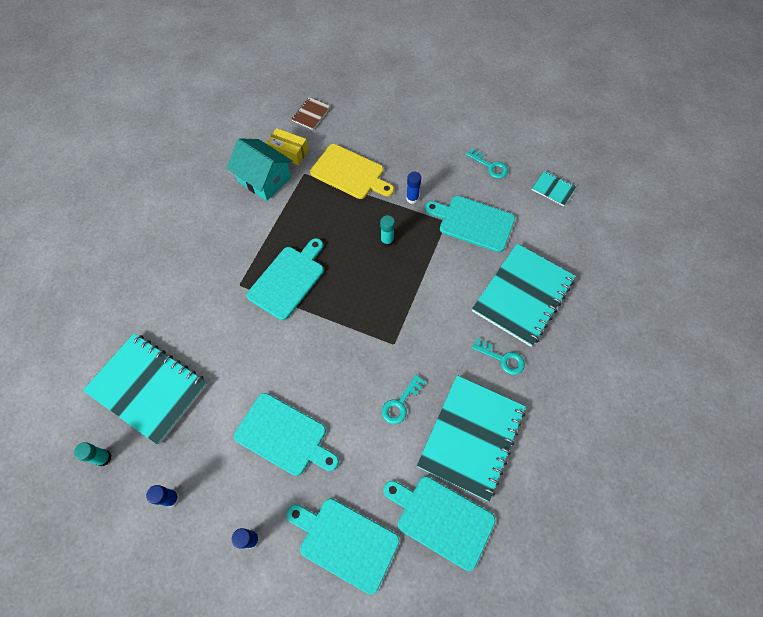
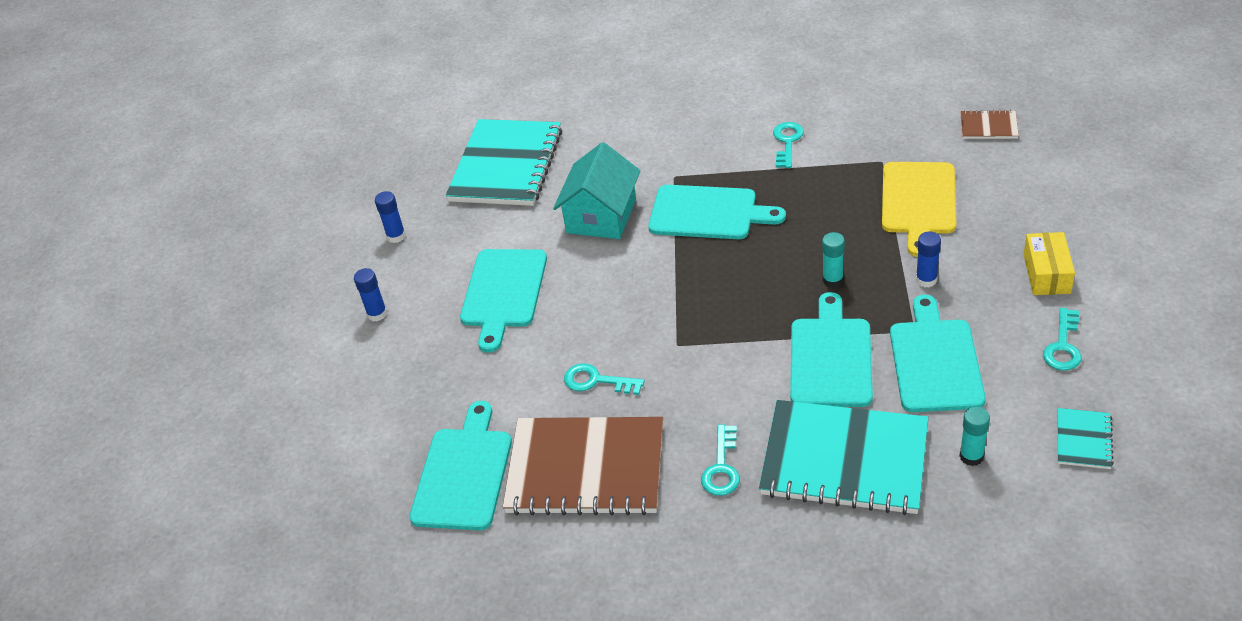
camera: 75 degrees right, 20 degrees down
turquoise glue stick [74,442,112,466] -> turquoise glue stick moved to [959,406,990,466]
turquoise house [227,138,293,201] -> turquoise house moved to [553,142,641,239]
yellow box [266,128,308,165] -> yellow box moved to [1023,232,1075,295]
turquoise cutting board [286,498,399,595] -> turquoise cutting board moved to [790,292,873,407]
turquoise notebook [417,375,526,502] -> brown notebook [503,417,663,515]
none -> turquoise key [773,122,804,168]

